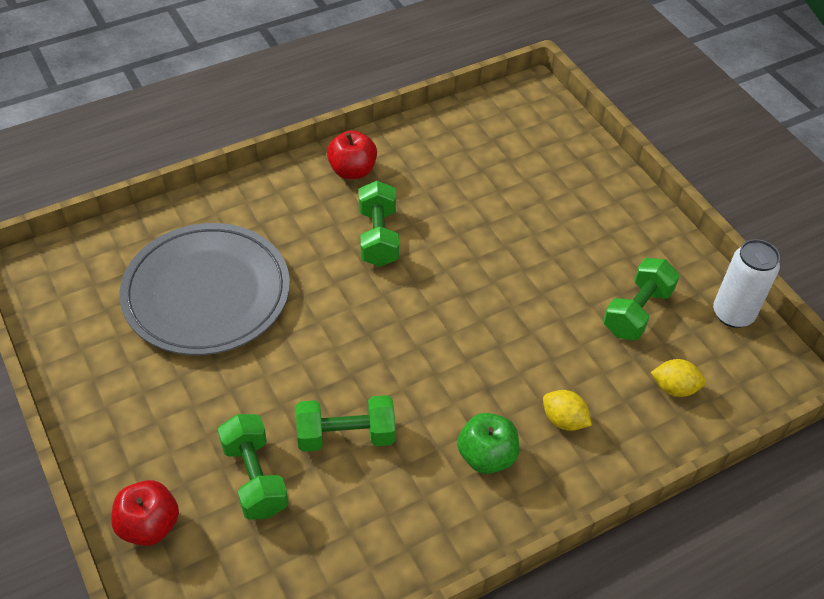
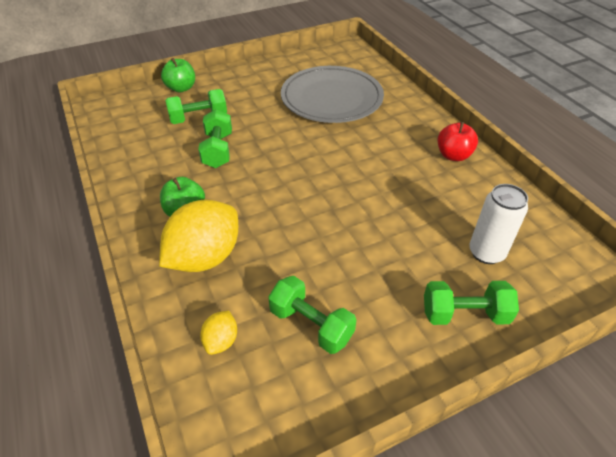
camera: 95 degrees right, 5 degrees down
red apple [111,480,179,546] -> green apple [161,58,195,92]
green dumbbell [359,181,399,267] -> green dumbbell moved to [424,281,519,325]
yellow lemon [543,390,592,431] -> yellow lemon [159,200,238,272], size x2.16
white can [713,239,780,328] -> white can moved to [469,184,528,264]

